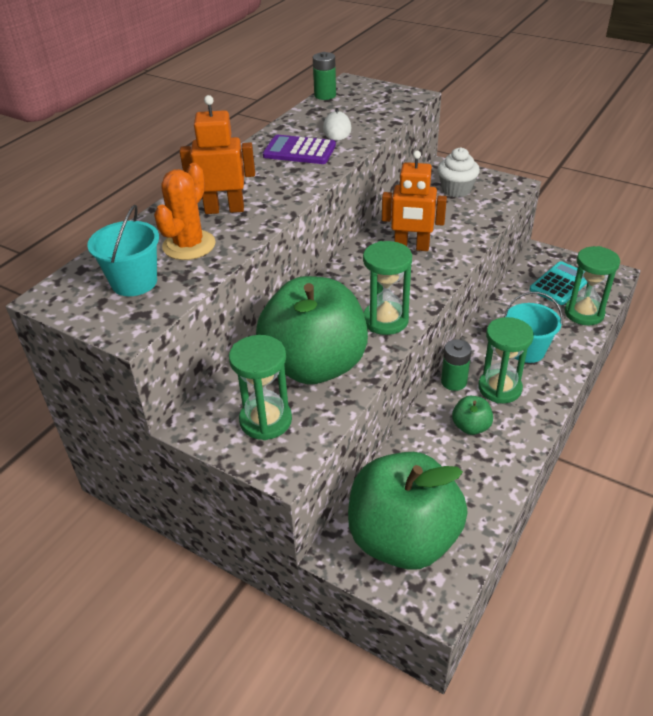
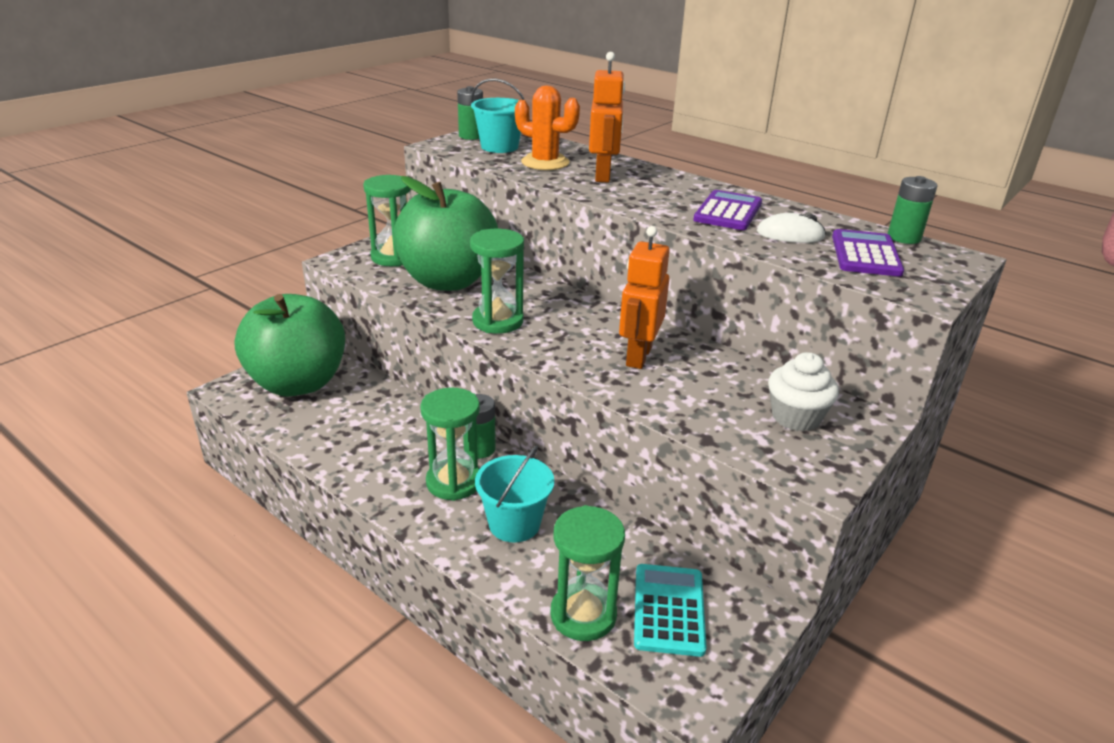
camera: 95 degrees right, 10 degrees down
green apple [452,396,493,435] -> none
turquoise calculator [530,261,588,305] -> turquoise calculator turned 135 degrees counterclockwise [634,564,707,657]
none -> green battery [457,86,483,140]
none -> purple calculator [832,229,904,277]

